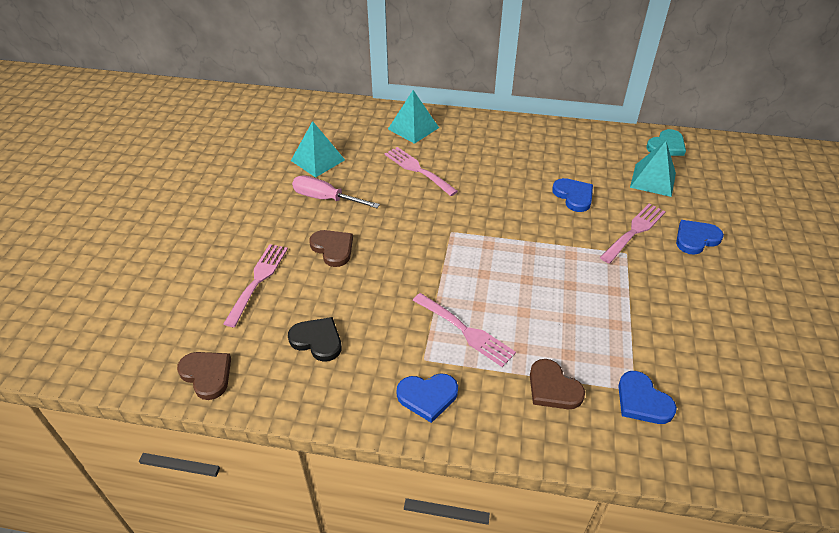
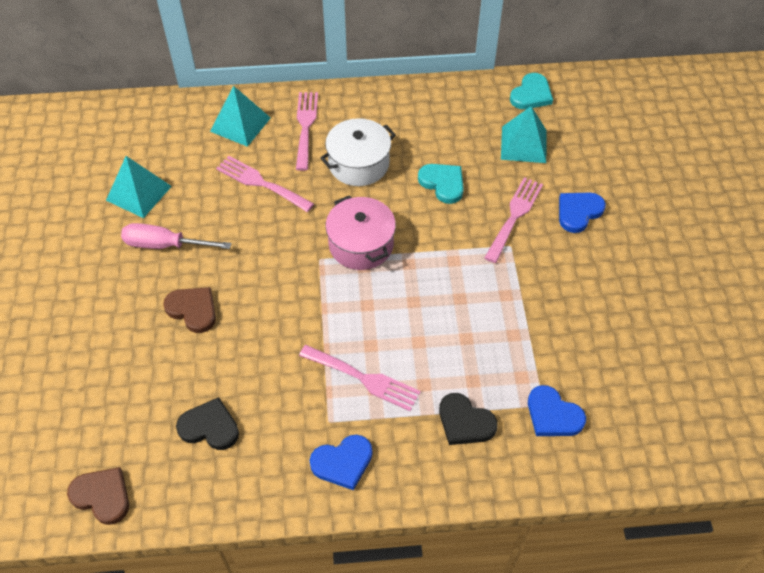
camera: 15 degrees left, 10 degrees up
pink fork [223,244,288,327] -> pink fork moved to [296,92,318,171]
brown heart [530,359,585,409] -> black heart [439,393,498,445]
blue heart [552,178,593,212] -> turquoise heart [418,164,464,204]
none -> white pot [320,118,396,186]
none -> pink pot [325,195,396,270]

